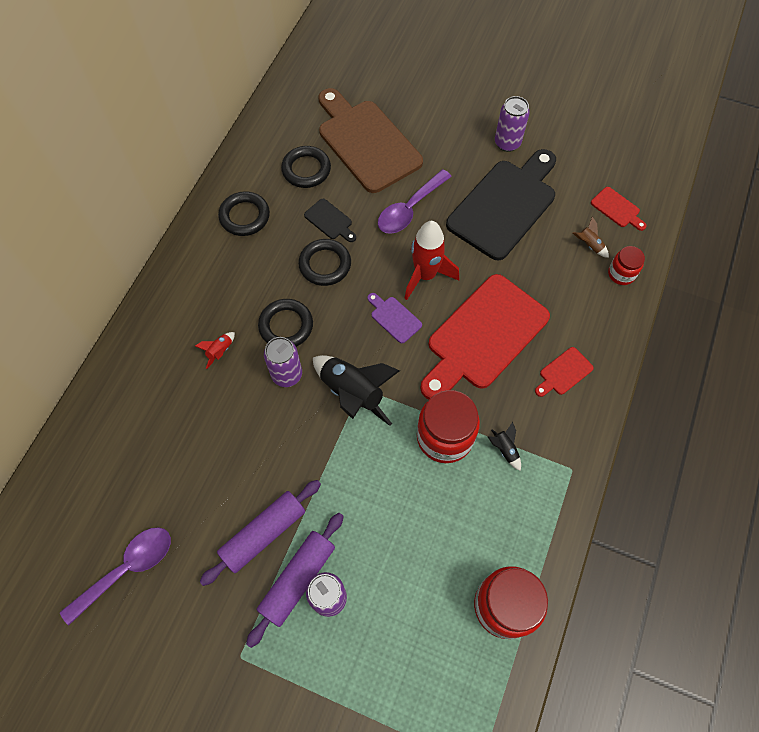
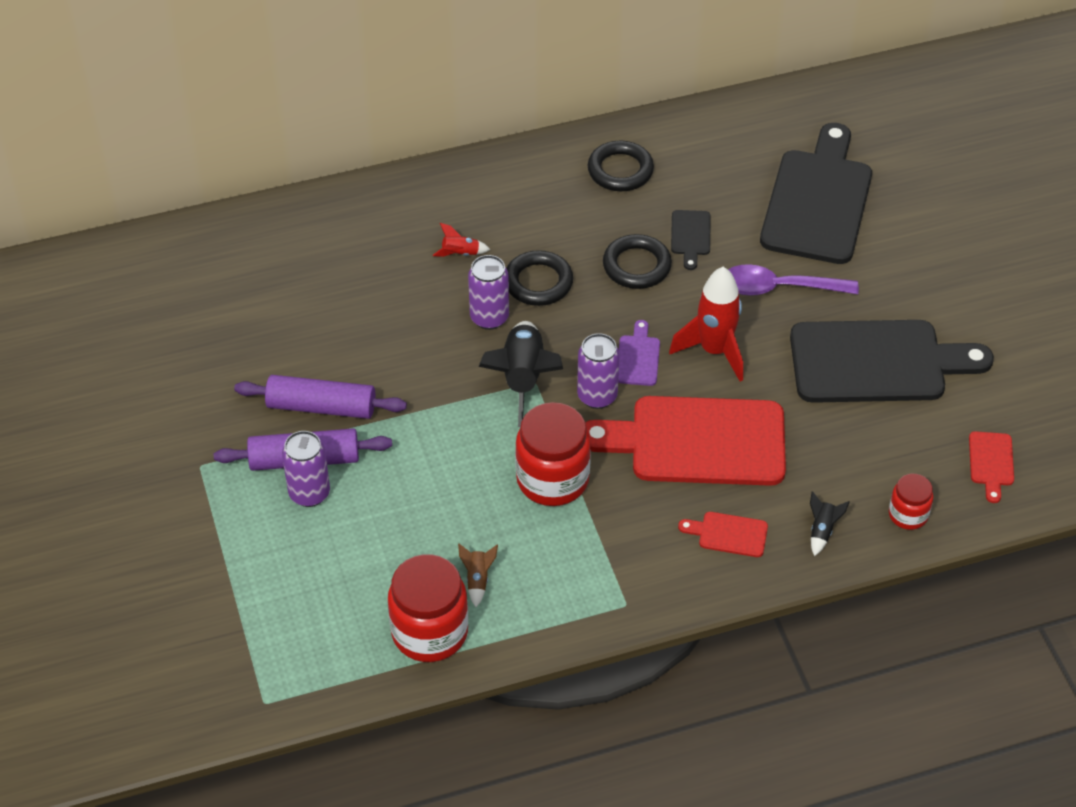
camera: 50 degrees right, 15 degrees down
purple spoon [60,527,171,625] -> none
black ring [281,146,331,188] -> none
brown cutting board [319,88,423,193] -> black cutting board [760,123,872,264]
black rocket [488,422,521,471] -> black rocket moved to [810,491,850,556]
purple can [495,96,530,152] -> purple can moved to [577,333,620,409]
brown rocket [573,217,609,258] -> brown rocket moved to [458,544,498,607]

